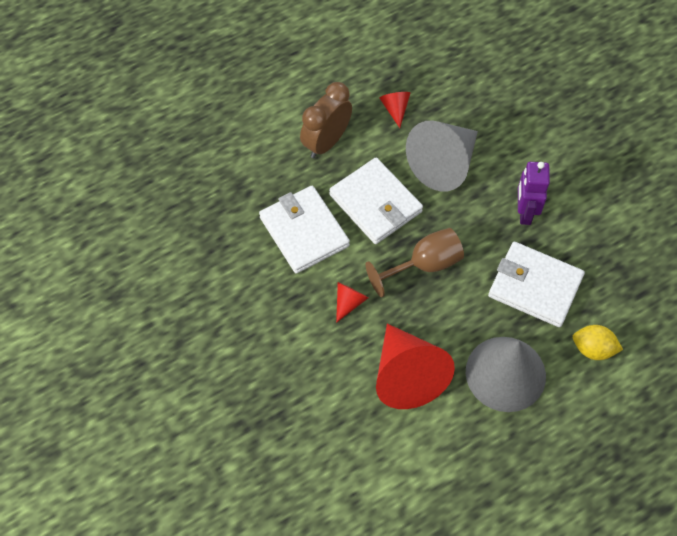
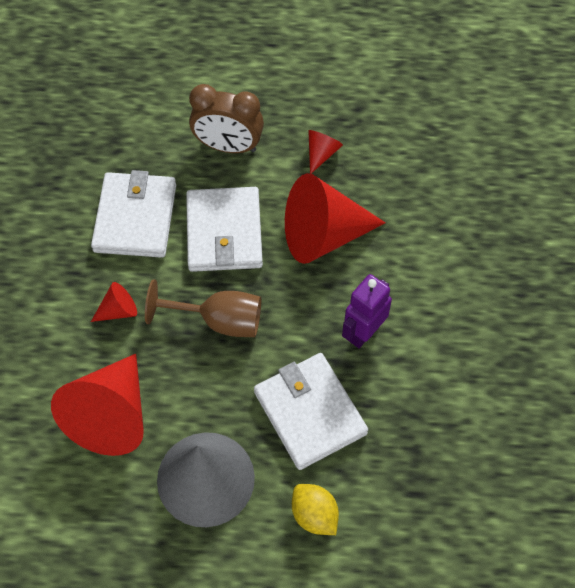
camera: 35 degrees right, 0 degrees up
brown clock [300,82,352,158] -> brown clock turned 150 degrees counterclockwise [189,84,264,153]
grey cone [406,120,478,191] -> red cone [285,173,386,264]

